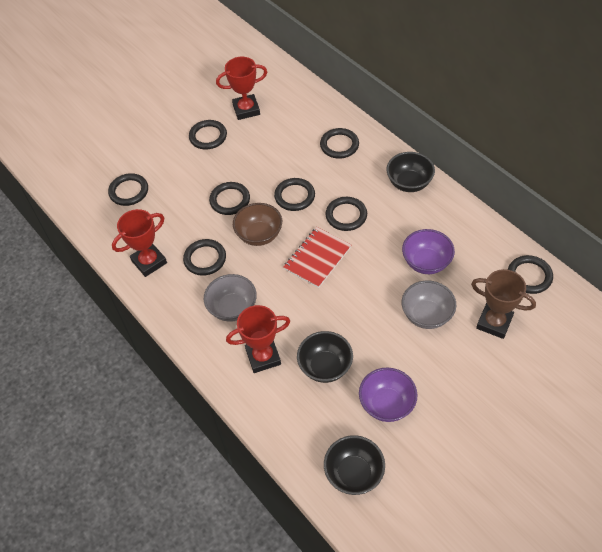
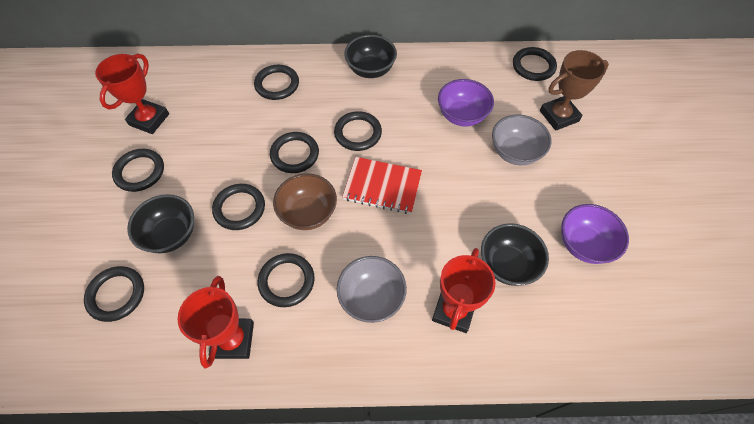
camera: 55 degrees left, 5 degrees up
red notebook [283,227,351,288] -> red notebook turned 60 degrees counterclockwise [342,157,422,214]
black bowl [324,435,385,495] -> black bowl moved to [127,194,194,254]

